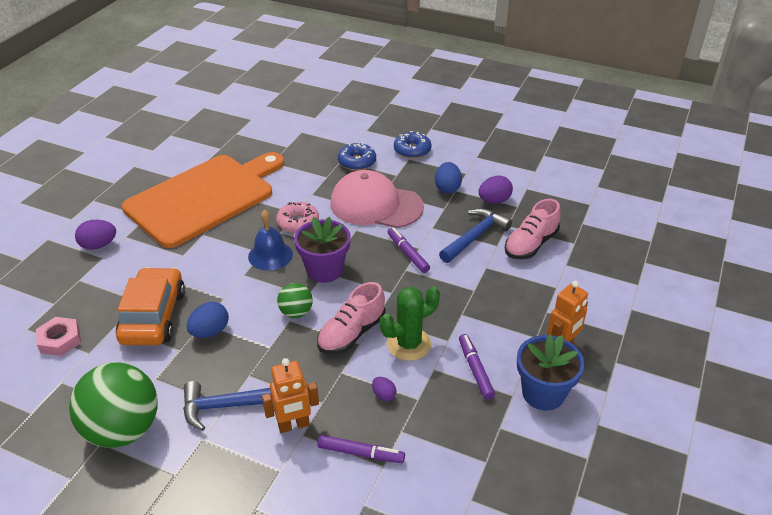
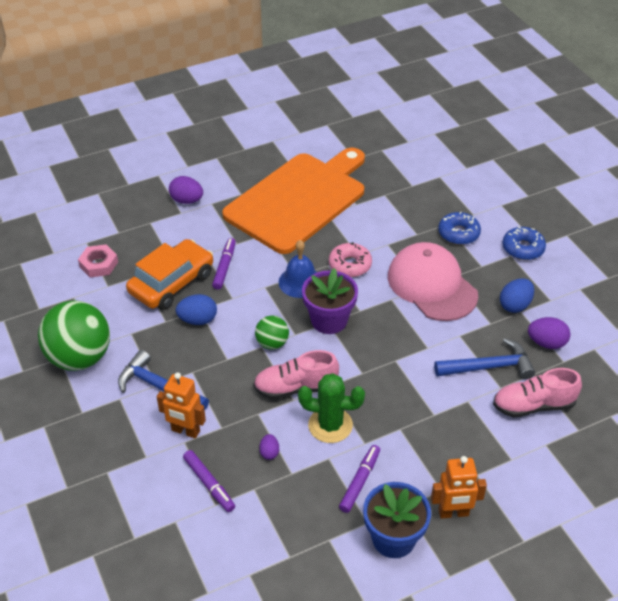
camera: 40 degrees right, 5 degrees up
orange cutting board [122,152,284,248] -> orange cutting board turned 45 degrees counterclockwise [222,148,365,254]
purple marker [388,228,430,273] -> purple marker moved to [212,238,236,290]

